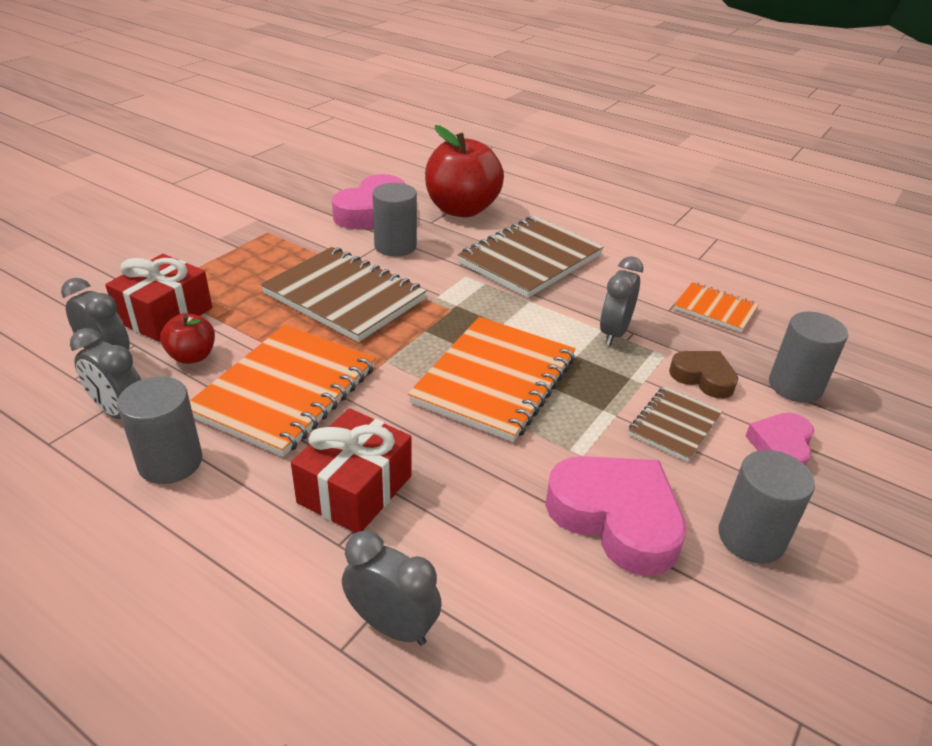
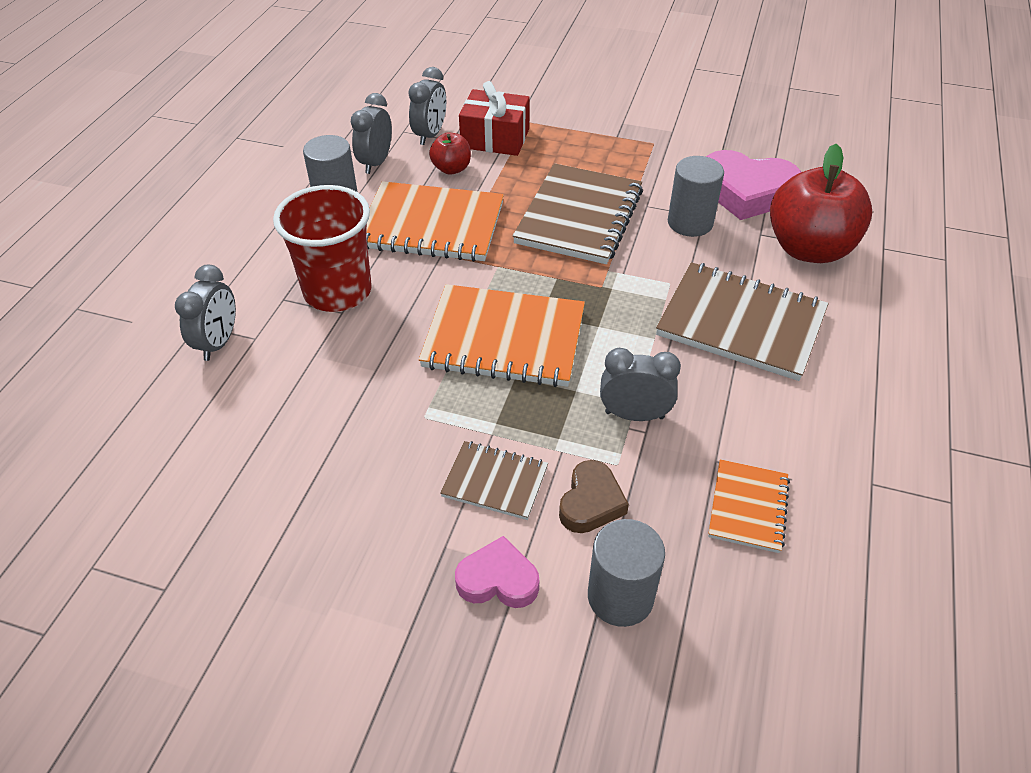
camera: 75 degrees right, 10 degrees up
red gift [291,408,412,533] -> red cup [273,185,372,312]
pink heart [545,456,687,576] -> none
grey cylinder [719,450,815,564] -> none

